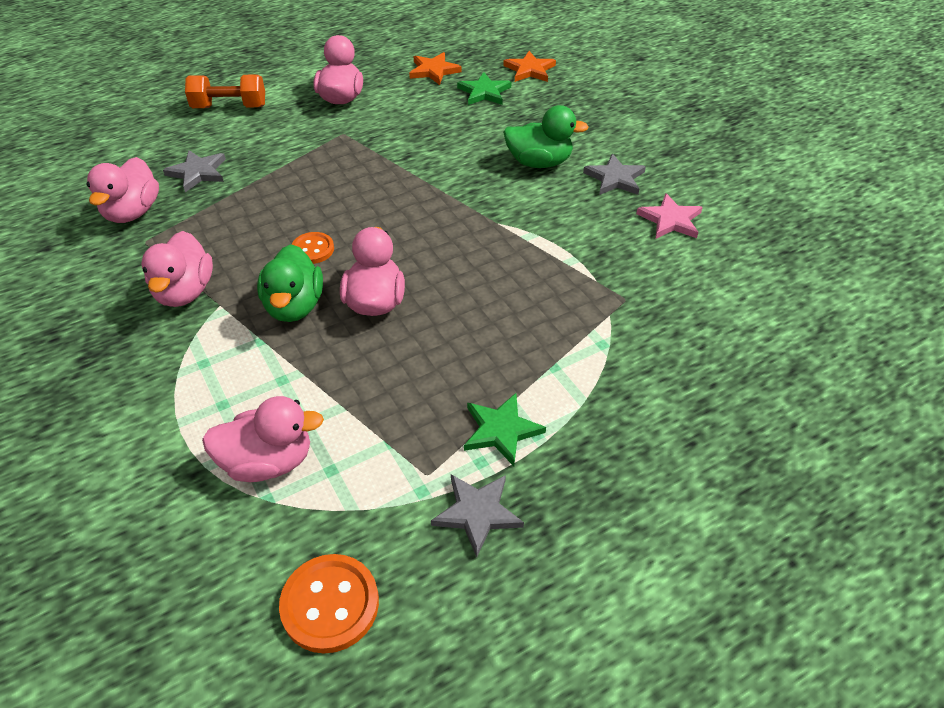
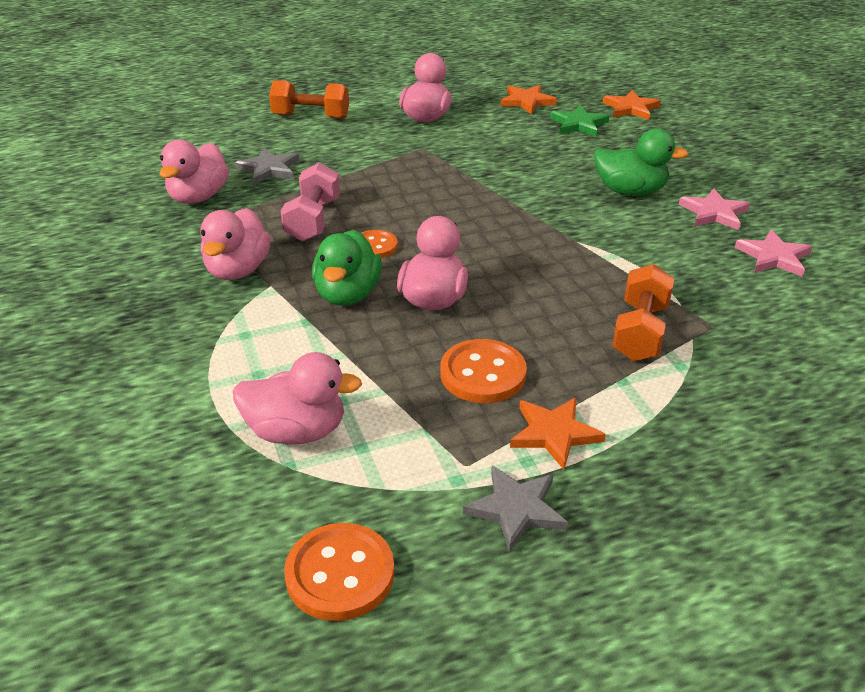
camera: 10 degrees right, 10 degrees down
green star [464,393,546,466] -> orange star [510,398,606,470]
grey star [583,154,646,195] -> pink star [679,188,750,230]
none -> pink dumbbell [281,162,340,242]
none -> orange button [440,339,527,403]
none -> orange dumbbell [612,264,674,361]

